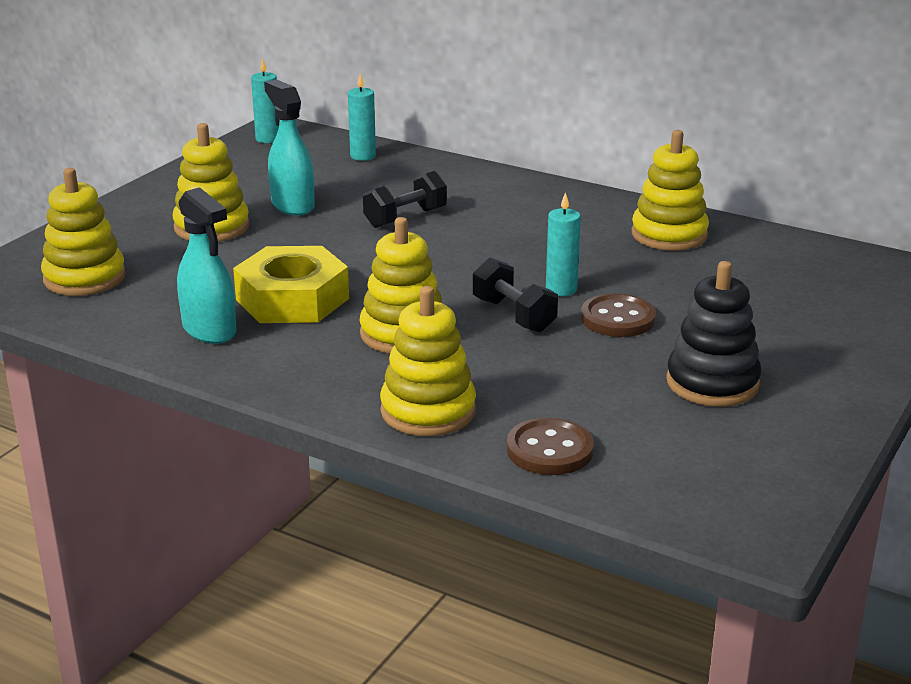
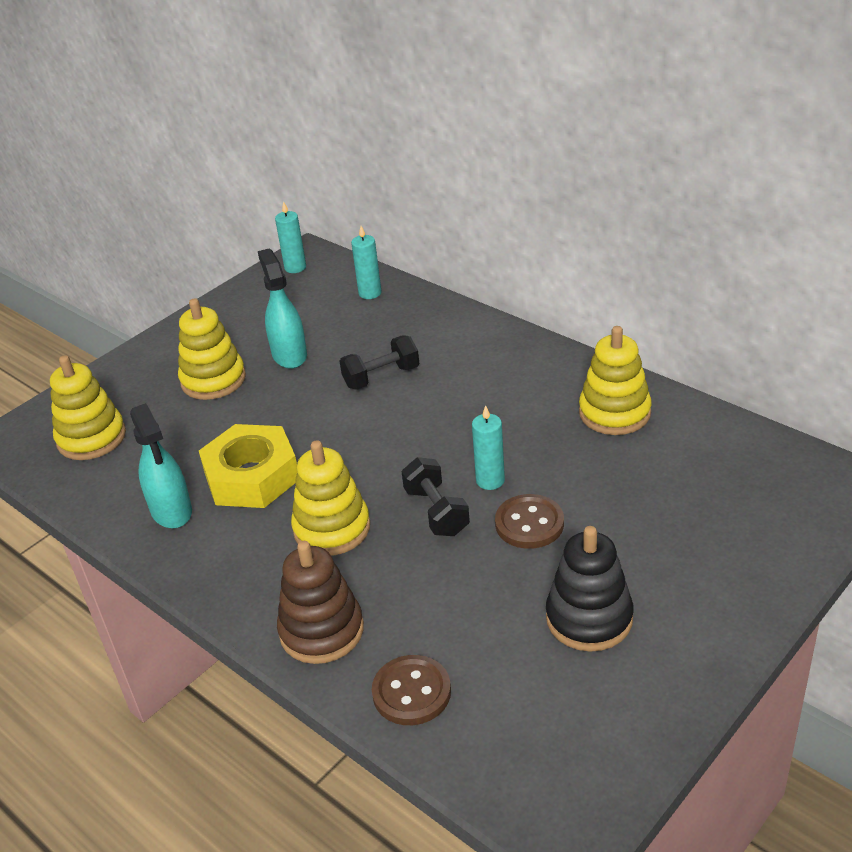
camera: 15 degrees right, 10 degrees up
yellow stacking toy [380,286,476,436] -> brown stacking toy [277,541,364,664]

